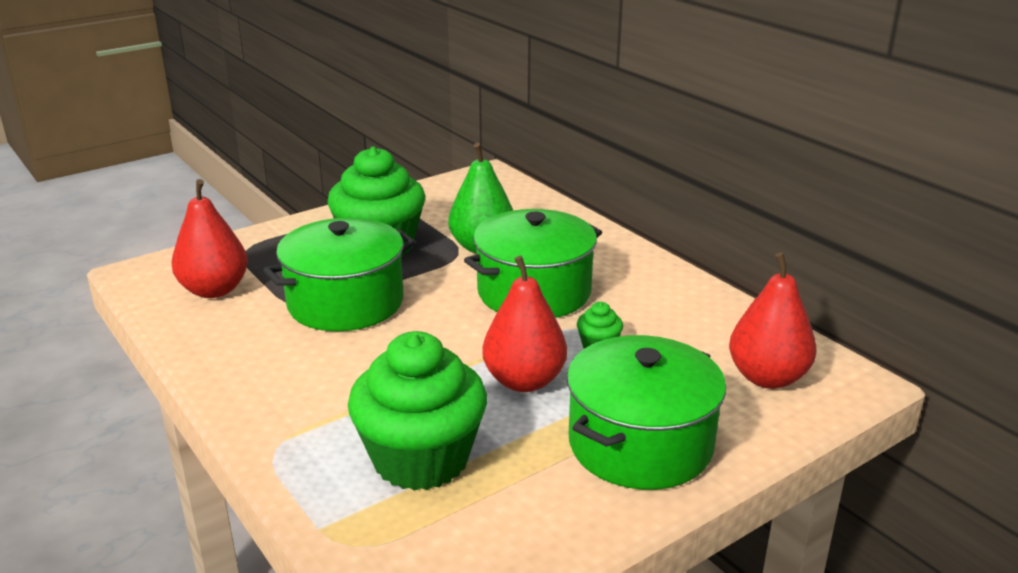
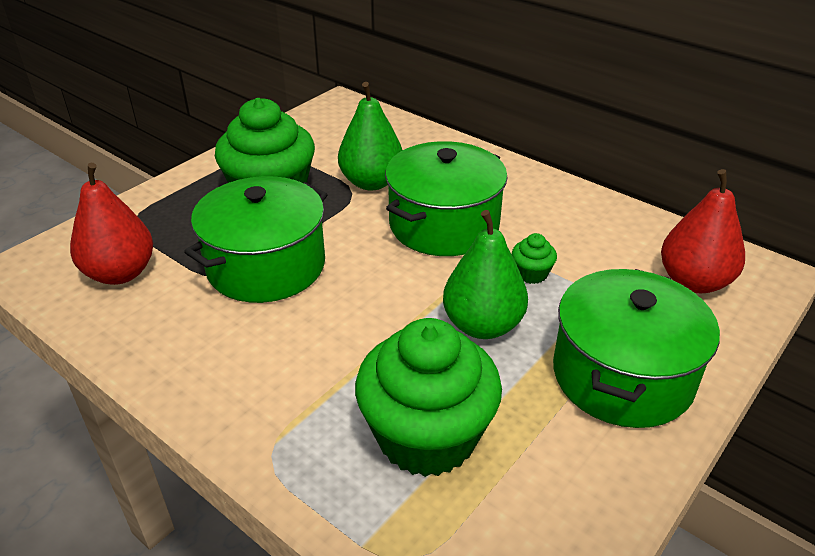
camera: 15 degrees left, 10 degrees up
red pear [482,256,567,392] -> green pear [443,210,528,339]

